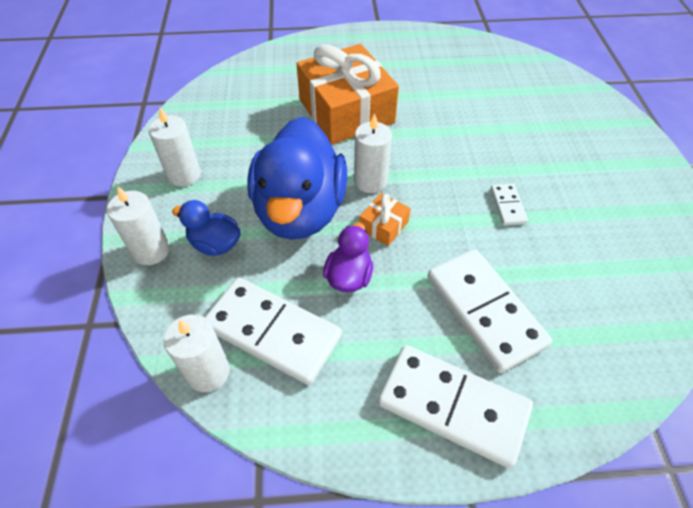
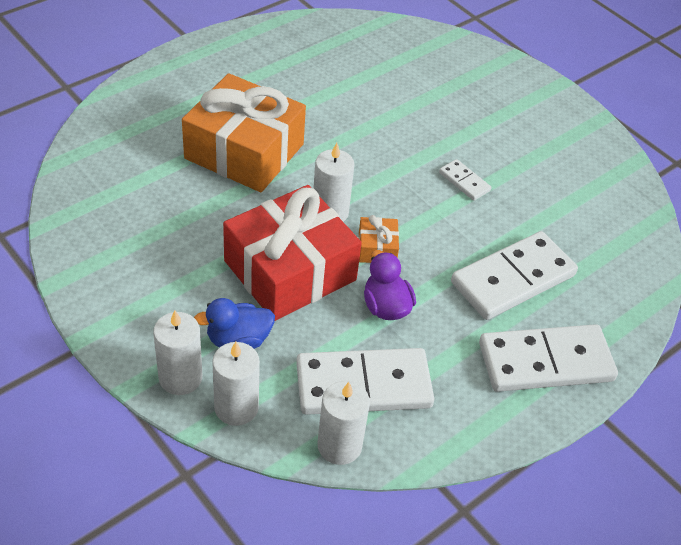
camera: 40 degrees left, 5 degrees down
white candle [149,106,201,187] -> white candle moved to [212,342,260,426]
blue duck [247,117,347,240] -> red gift [223,185,362,321]
white domino [428,249,552,373] -> white domino turned 60 degrees counterclockwise [451,231,578,320]

